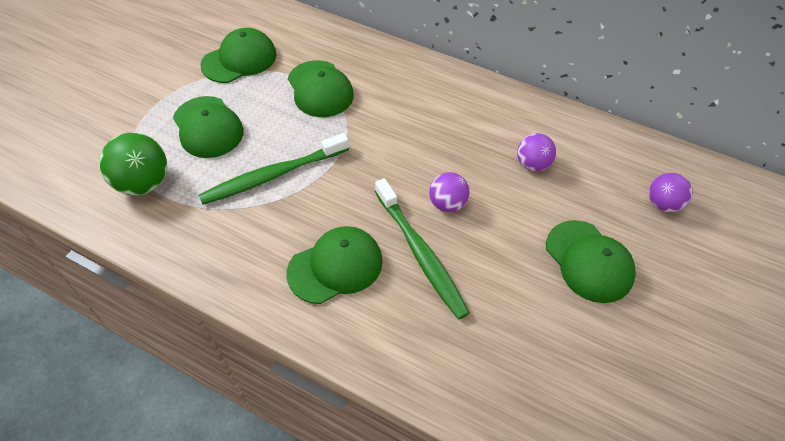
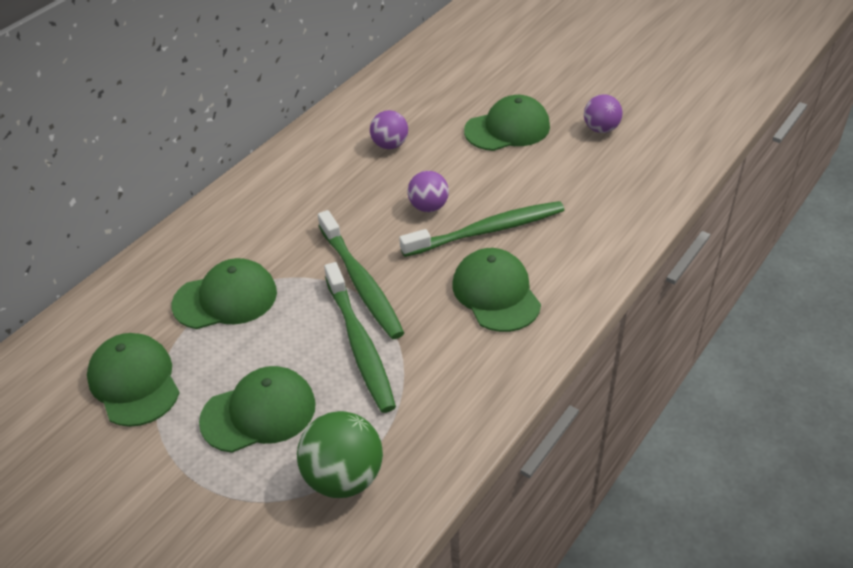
camera: 80 degrees left, 10 degrees down
purple ball [649,173,692,212] -> purple ball moved to [584,94,623,133]
none -> green toothbrush [318,210,404,339]

